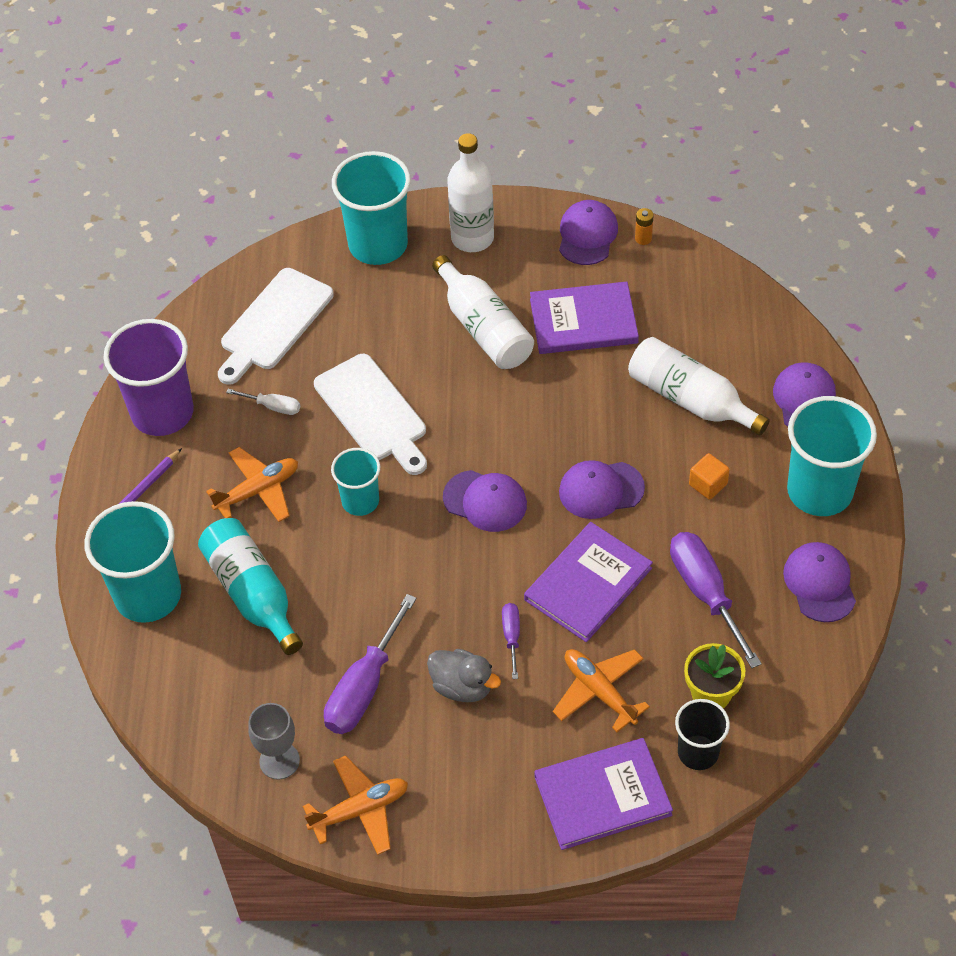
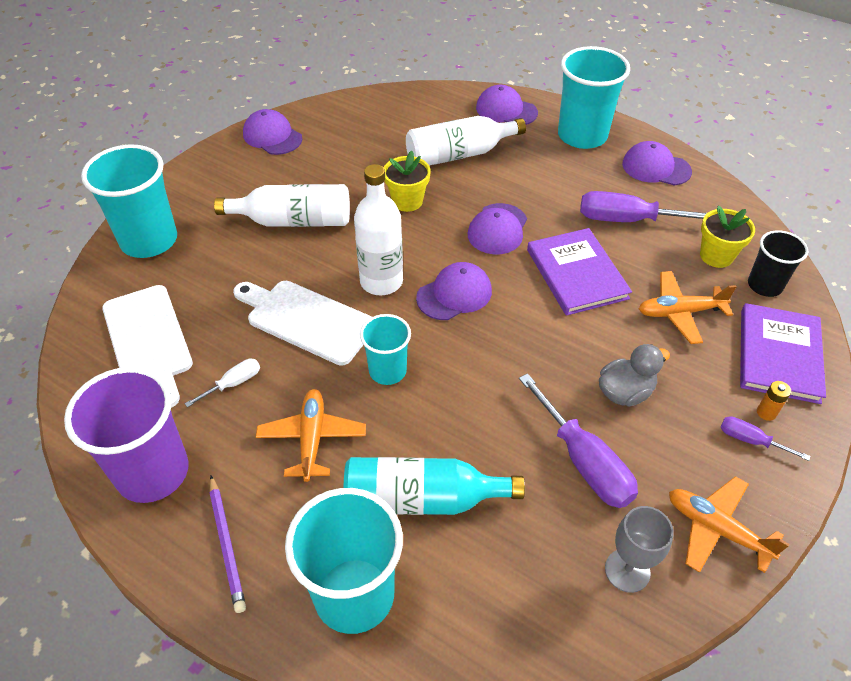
camera: 60 degrees left, 5 degrees down
orange plane [303,755,408,855] -> orange plane turned 60 degrees counterclockwise [669,476,789,573]
white cutting board [314,354,427,475] -> white cutting board turned 150 degrees counterclockwise [233,281,372,366]
white bottle [447,133,494,252] -> white bottle moved to [354,164,403,295]
purple screwdriver [502,603,520,679] -> purple screwdriver moved to [721,416,811,461]
purple book [530,281,639,354] -> none
orange battery [635,208,654,245] -> orange battery moved to [757,381,791,421]
orange cube [689,453,730,500] -> none
none -> yellow flower pot [384,151,431,212]

